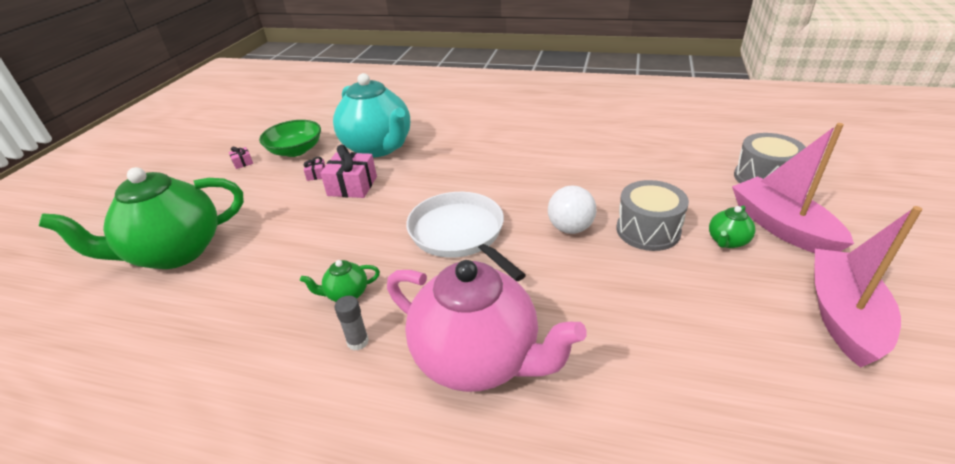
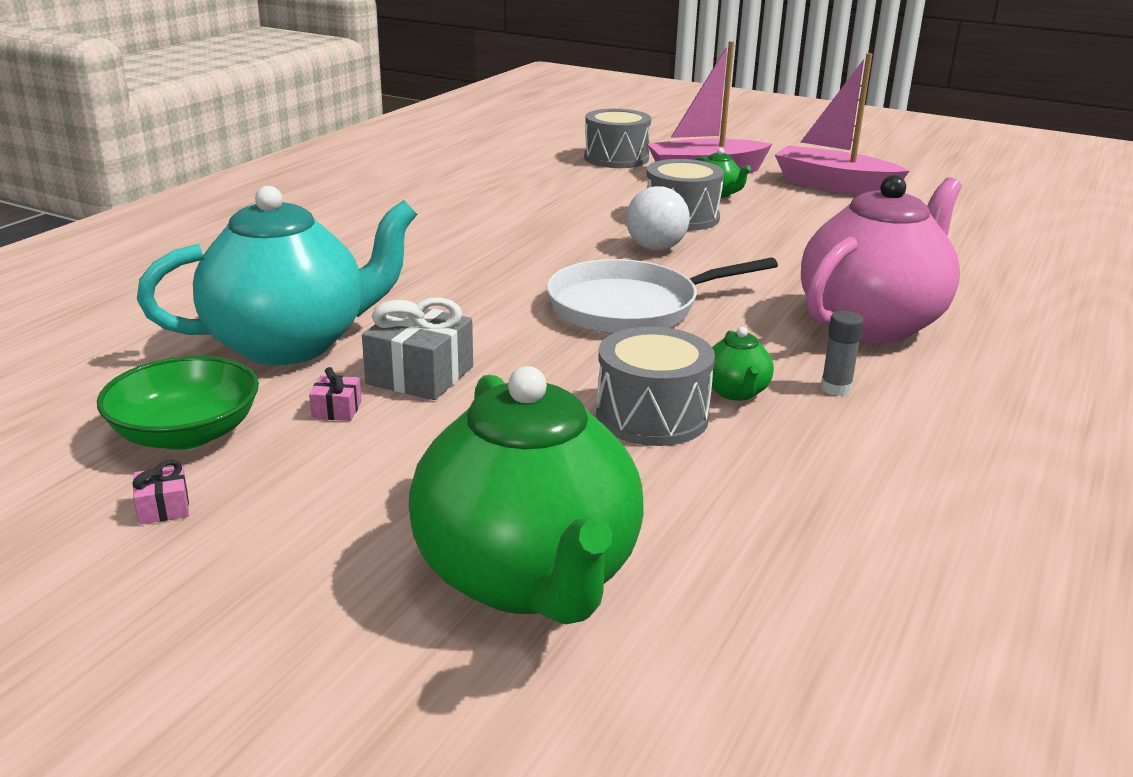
camera: 80 degrees left, 10 degrees down
pink gift [320,144,377,198] -> grey gift [362,297,473,400]
none -> grey drum [596,327,715,446]

